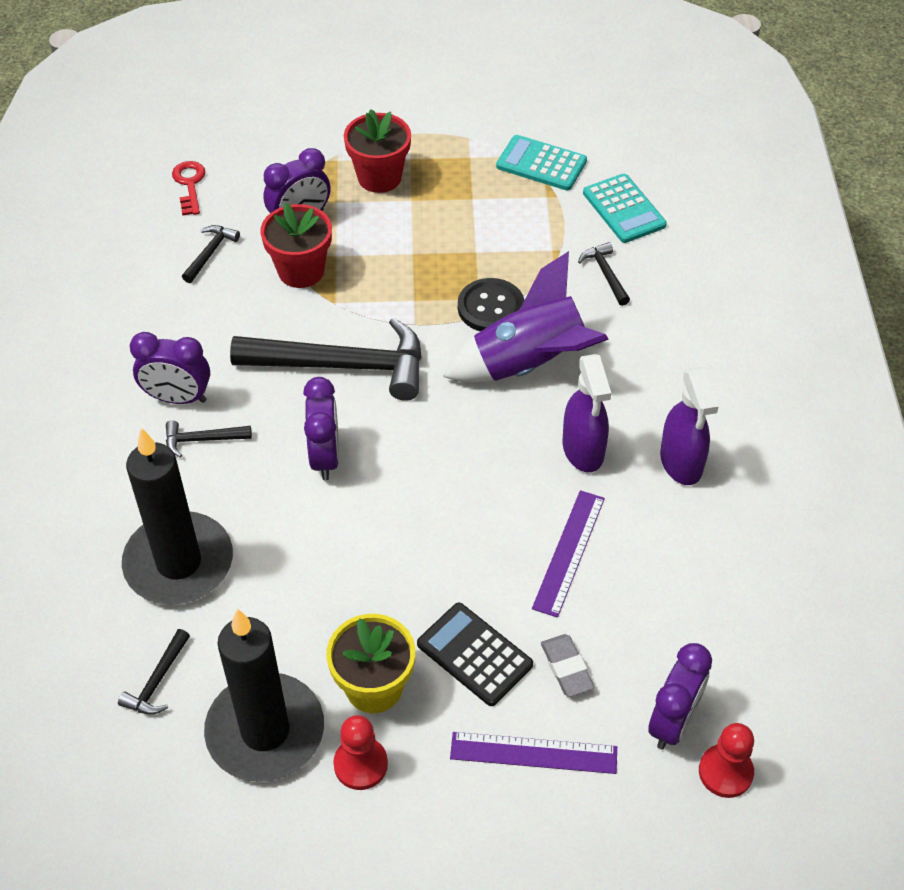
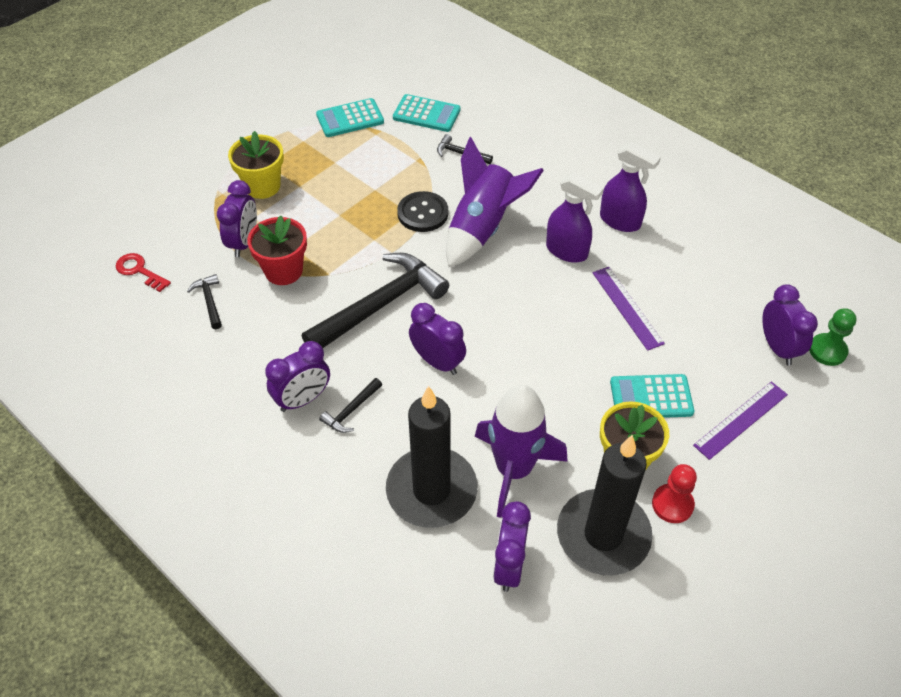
camera: 45 degrees left, 0 degrees up
black hammer [118,629,190,715] -> purple clock [493,501,531,592]
red flower pot [344,109,411,193] -> yellow flower pot [228,131,284,199]
black calculator [417,603,533,706] -> turquoise calculator [610,374,694,418]
grey eraser [541,634,595,697] -> none
red pawn [699,723,754,798] -> green pawn [809,308,856,366]
none -> purple rocket [475,384,568,518]

